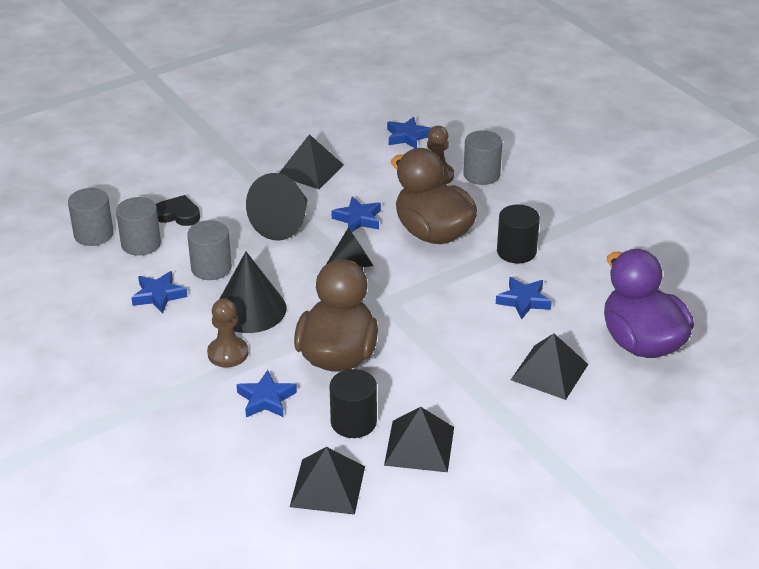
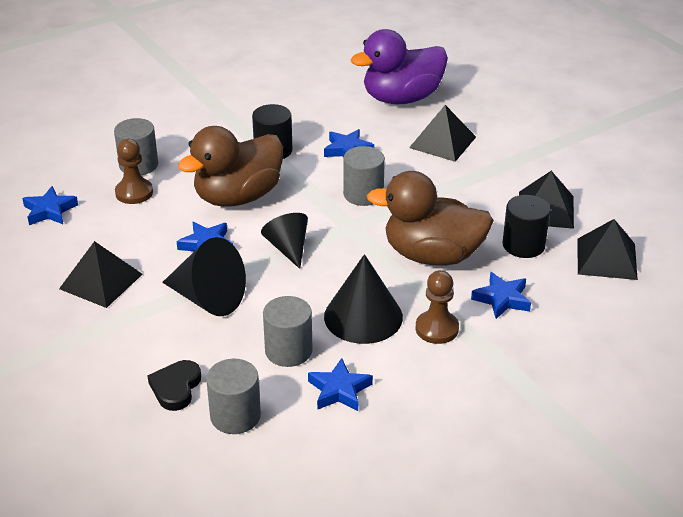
camera: 90 degrees left, 0 degrees up
grey cylinder [68,188,113,246] -> grey cylinder moved to [343,146,385,206]

